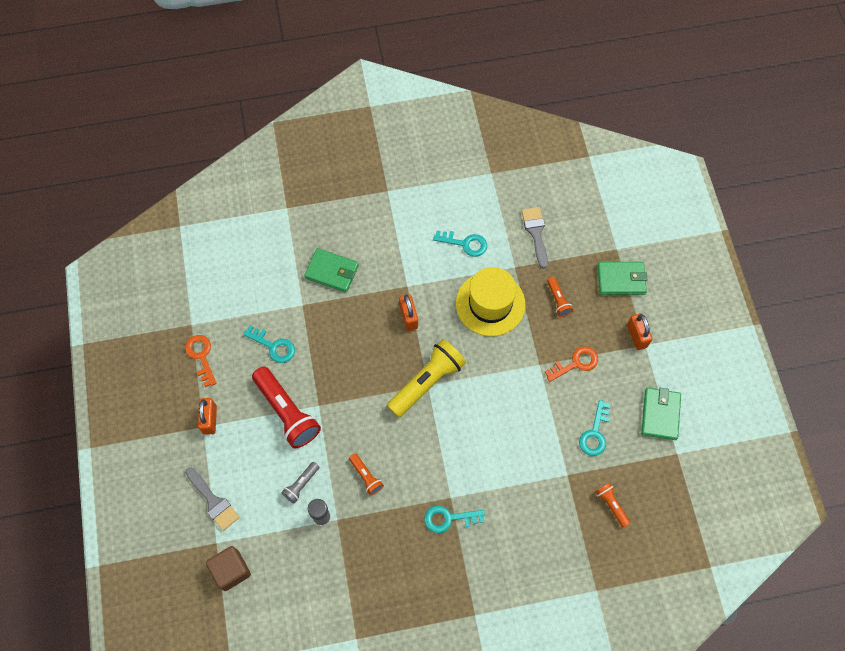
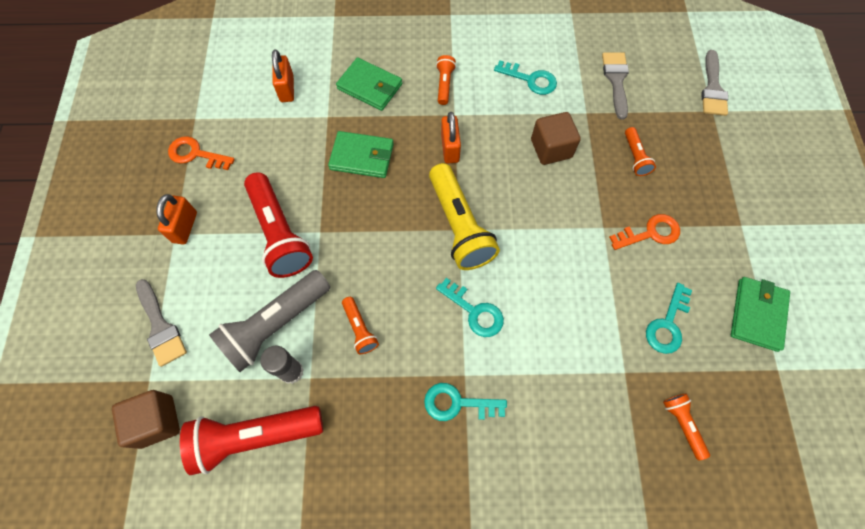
camera: 10 degrees right, 0 degrees up
orange key [185,335,216,387] -> orange key turned 60 degrees counterclockwise [168,136,235,170]
turquoise key [243,326,295,363] -> turquoise key moved to [436,278,504,337]
grey flashlight [281,462,319,504] -> grey flashlight [209,270,330,372], size x2.04
yellow flashlight [387,339,466,418] -> yellow flashlight turned 105 degrees clockwise [429,163,500,270]
yellow hat [456,267,525,336] -> brown cube [531,112,581,165]
green wallet [597,262,648,295] -> green wallet moved to [328,131,394,178]
orange padlock [627,313,653,350] -> orange padlock moved to [272,49,294,102]
none -> red flashlight [180,406,323,475]
none -> orange flashlight [436,55,456,105]
none -> grey brush [701,50,728,116]

